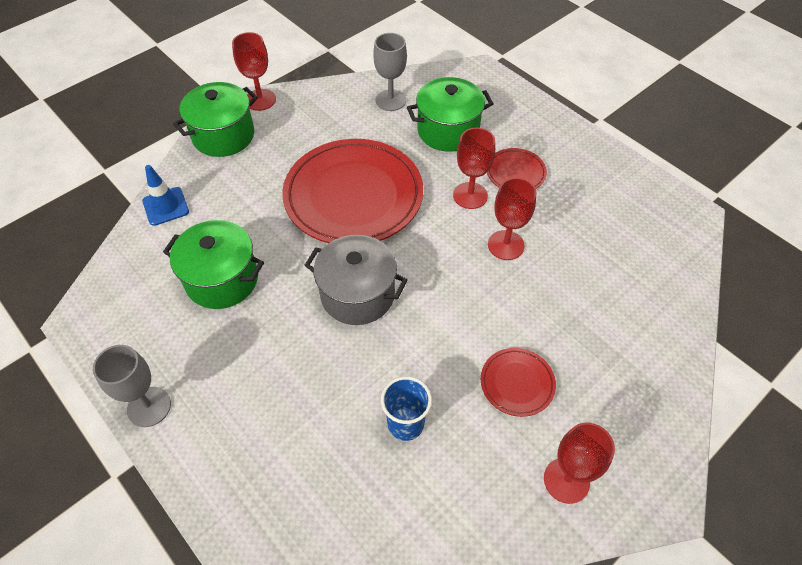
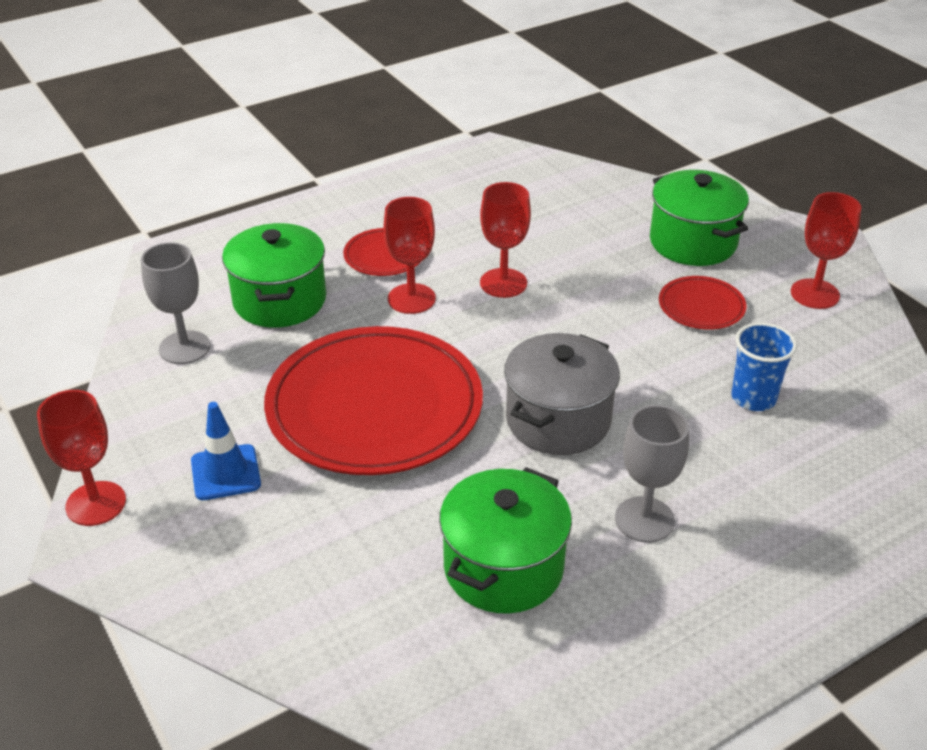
camera: 80 degrees left, 15 degrees down
grey goblet [93,345,171,427] -> grey goblet moved to [615,405,689,543]
blue traffic cone [142,165,189,226] -> blue traffic cone moved to [191,402,261,500]
green pot [173,82,258,157] -> green pot moved to [650,170,749,266]

